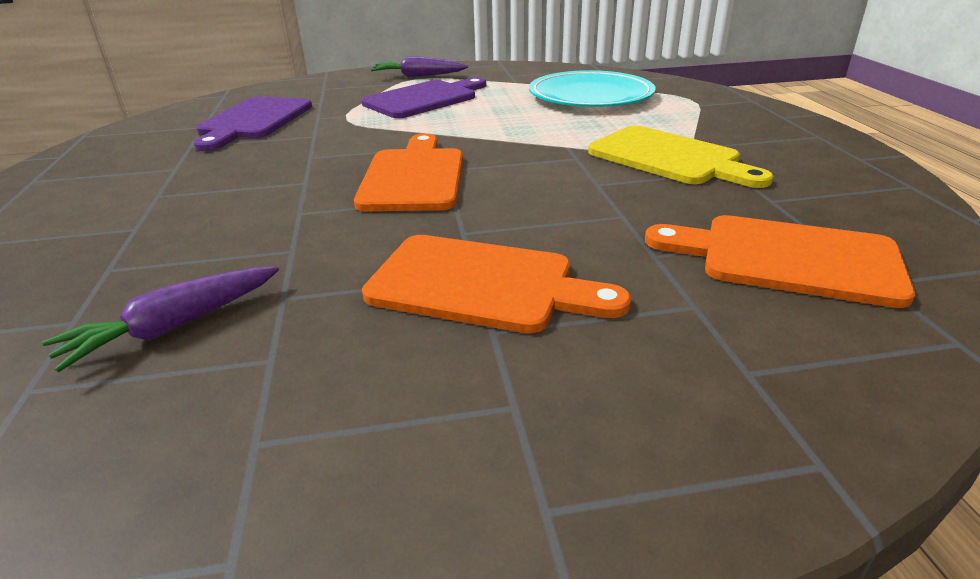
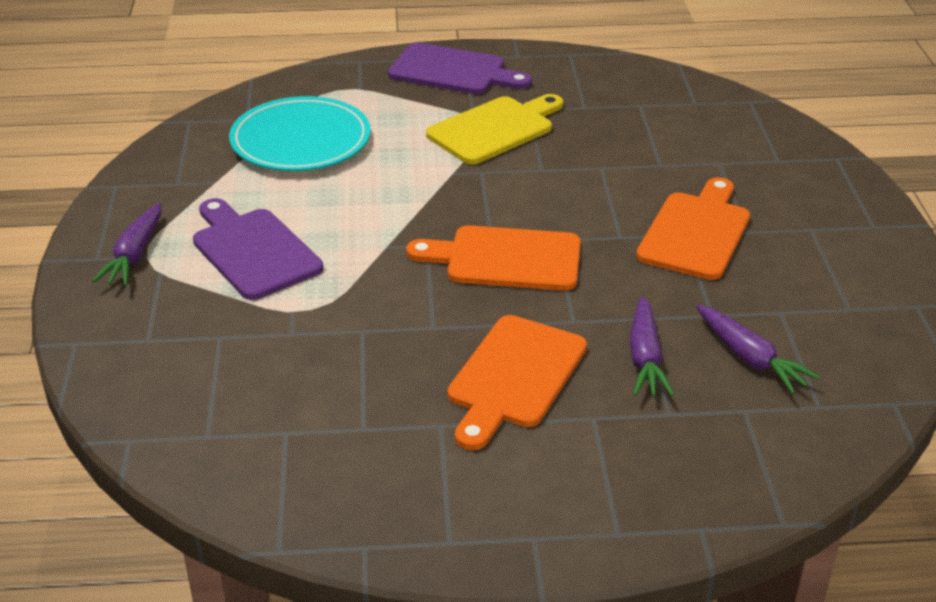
camera: 85 degrees left, 5 degrees up
purple cutting board [194,96,312,151] -> purple cutting board moved to [388,43,532,94]
orange cutting board [645,215,915,308] -> orange cutting board moved to [448,315,587,450]
none -> purple carrot [630,296,674,396]

